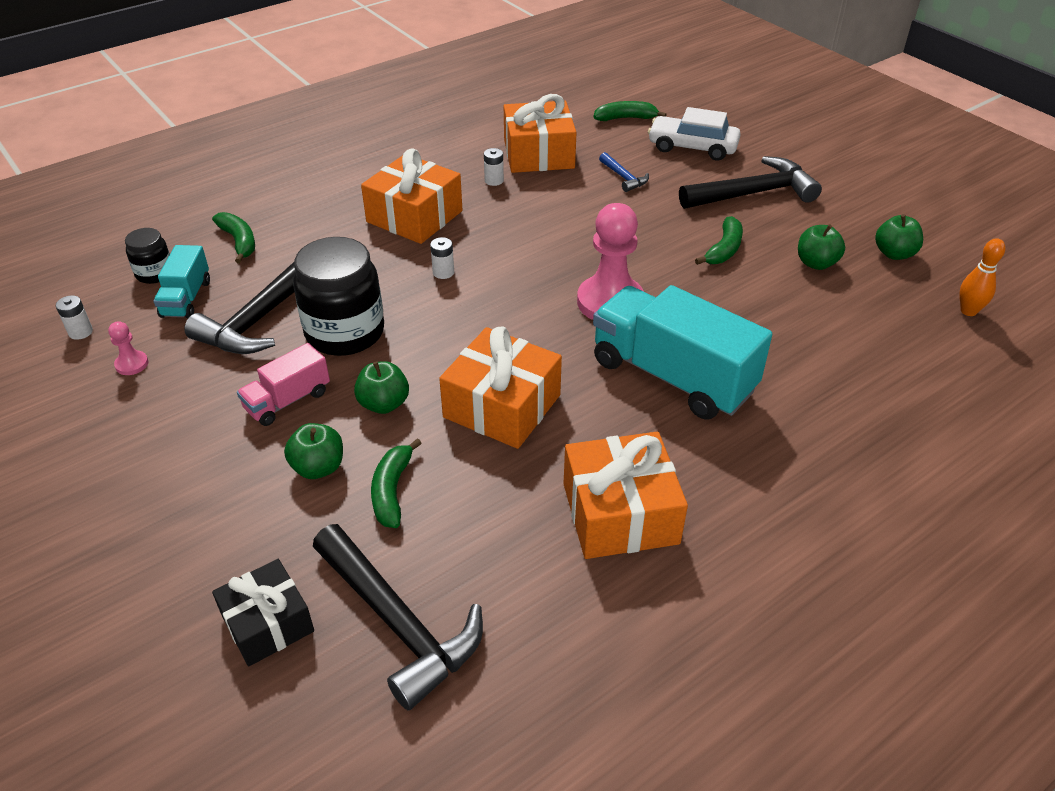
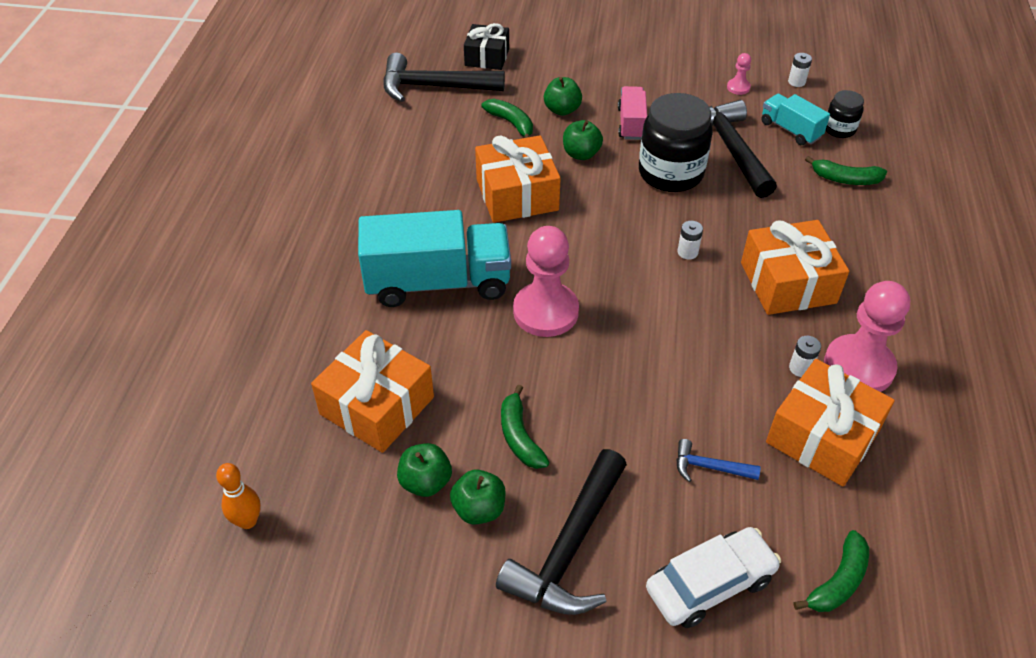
camera: 135 degrees right, 5 degrees up
orange gift [564,432,688,559] -> orange gift moved to [311,330,434,453]
green apple [875,214,923,260] -> green apple moved to [450,469,506,525]
none -> pink pawn [824,281,910,392]

